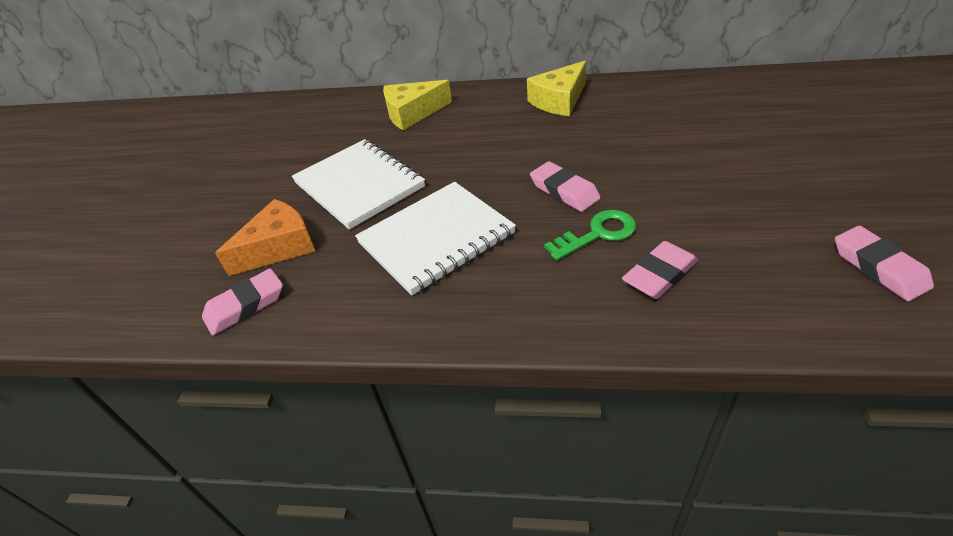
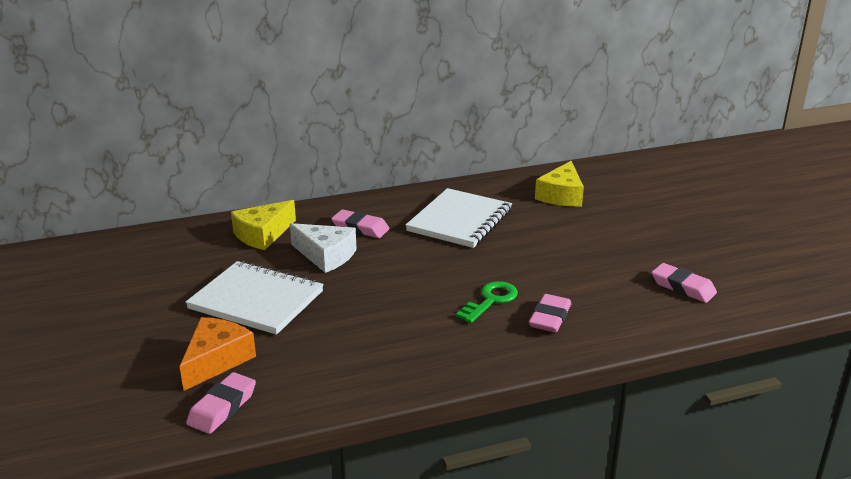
camera: 30 degrees left, 15 degrees down
white notebook [355,182,516,295] -> white notebook moved to [405,188,512,248]
yellow cheese [527,61,586,116] -> yellow cheese moved to [535,161,584,207]
pink eraser [530,161,601,212] -> pink eraser moved to [331,209,389,238]
none -> white cheese [290,223,357,273]

